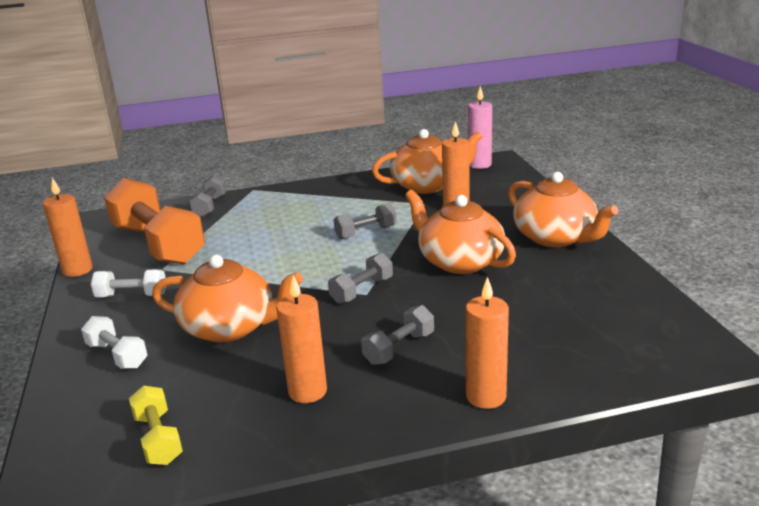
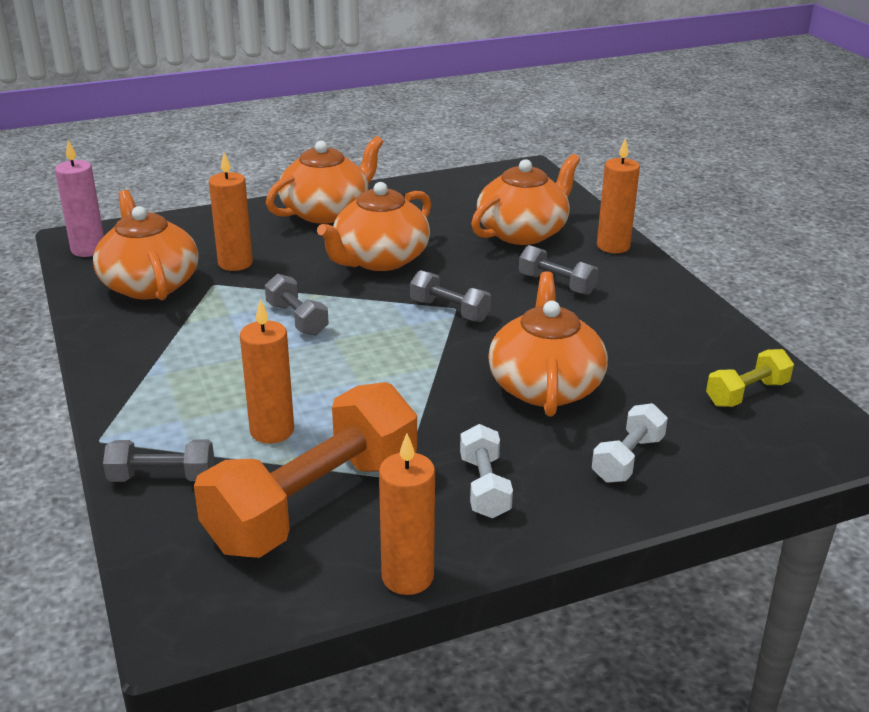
camera: 100 degrees left, 5 degrees up
orange candle [276,275,327,403] -> orange candle moved to [240,300,294,443]
none -> orange teapot [471,154,580,245]

